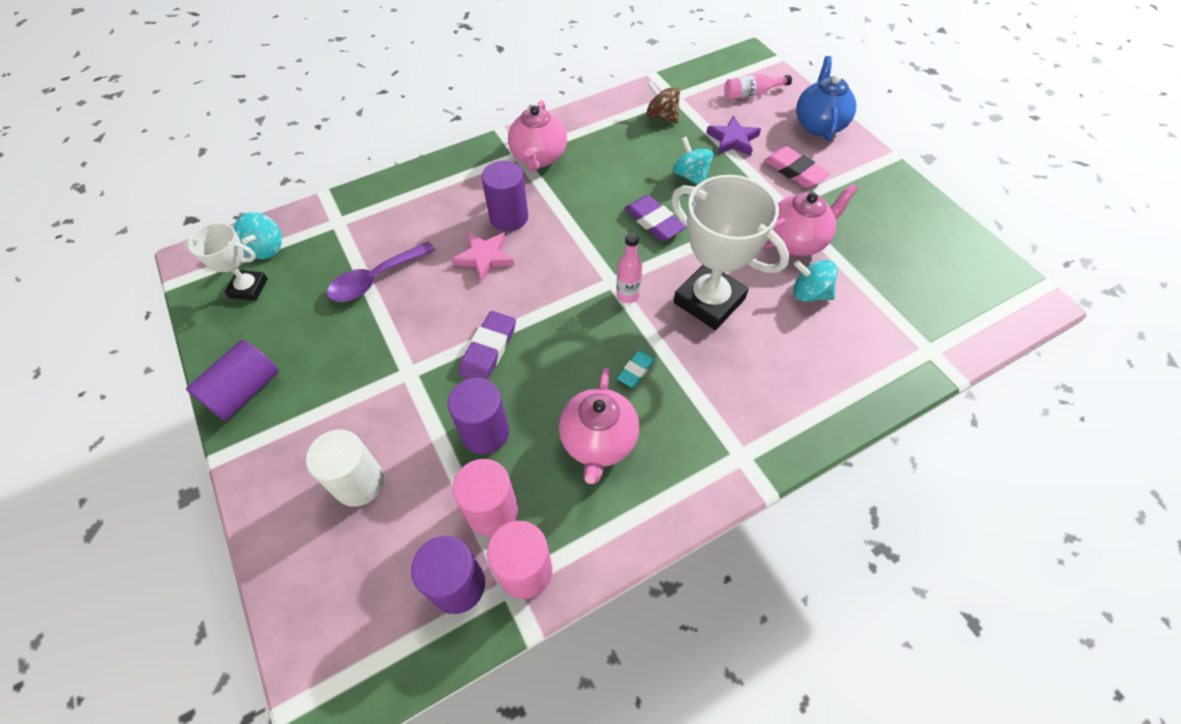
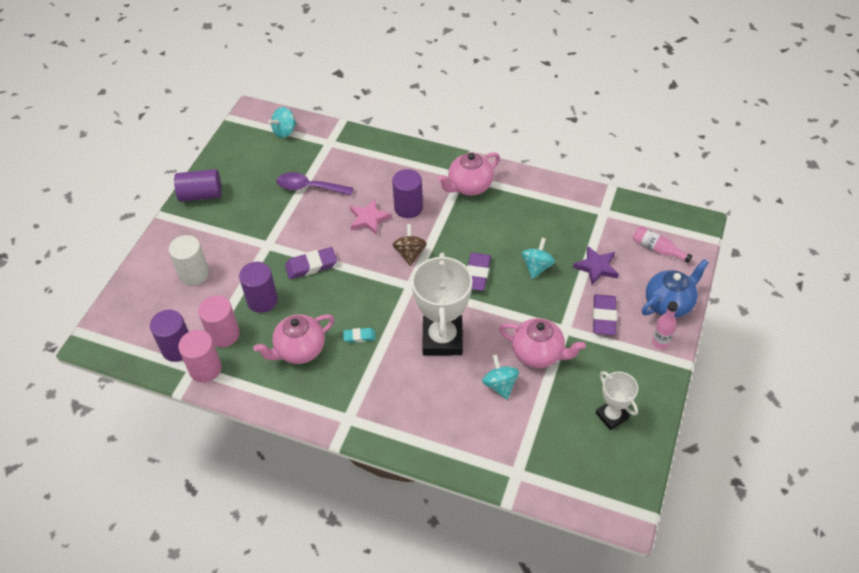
camera: 50 degrees right, 5 degrees down
white trophy [184,223,268,301] -> white trophy moved to [596,371,638,430]
pink bottle [616,232,643,303] -> pink bottle moved to [652,301,678,349]
brown spinning top [646,81,680,124] -> brown spinning top moved to [393,224,427,266]
pink eraser [764,146,830,188] -> purple eraser [593,294,617,335]

